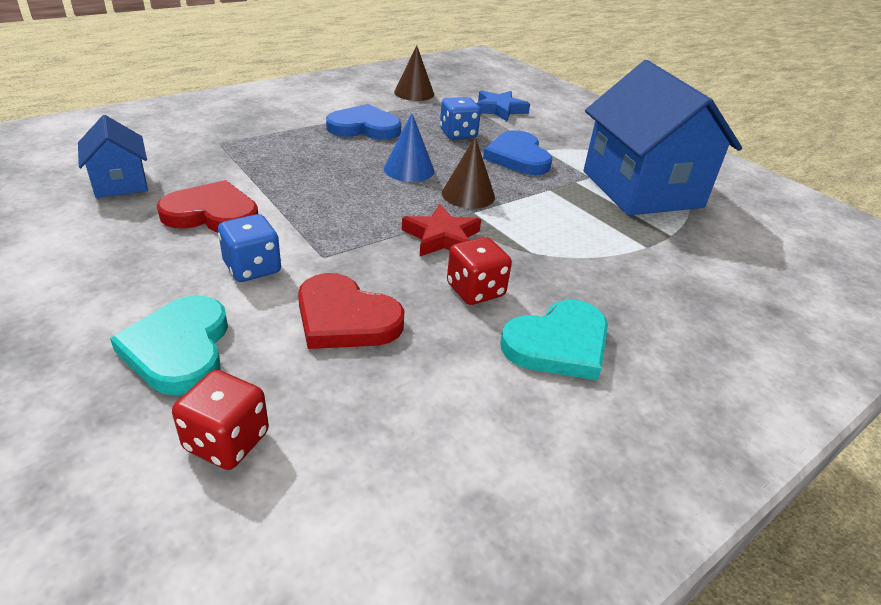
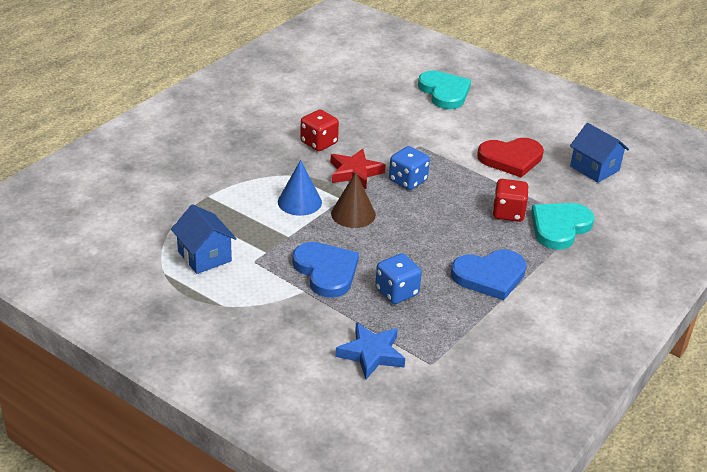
camera: 165 degrees right, 0 degrees up
red dice [172,370,269,470] -> red dice moved to [493,179,529,222]
blue dice [218,214,281,282] -> blue dice moved to [389,146,430,190]
red heart [298,273,405,349] -> none
blue cone [384,113,434,182] -> blue cone moved to [278,160,322,216]
brown cone [394,45,434,101] -> none
turquoise heart [500,300,608,381] -> turquoise heart moved to [531,203,594,250]
blue house [583,60,742,215] -> blue house [171,204,237,274], size x0.48

